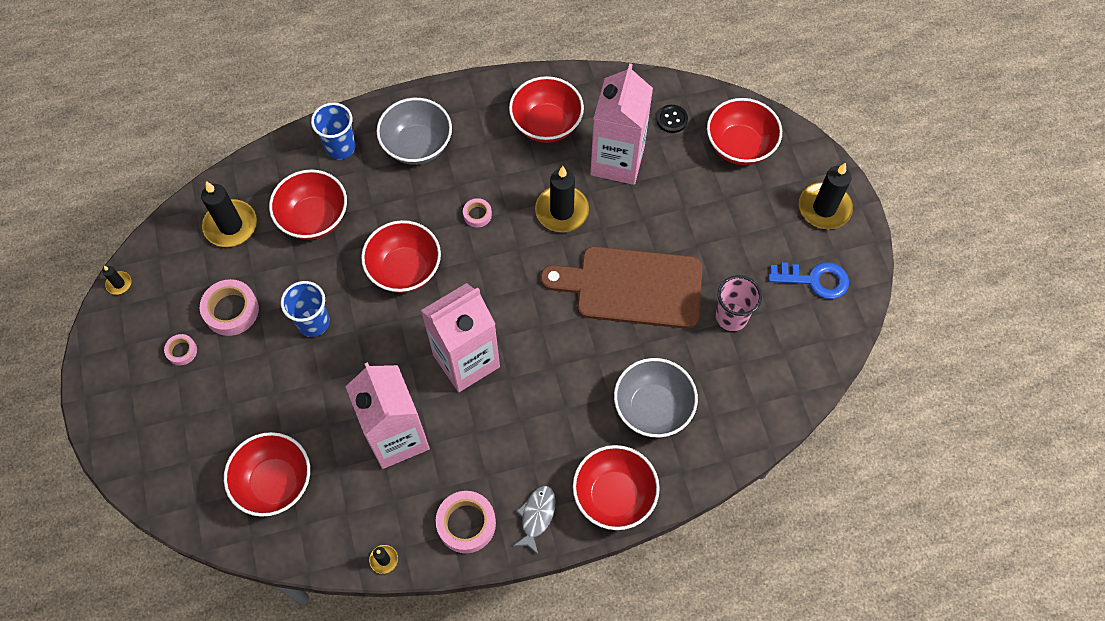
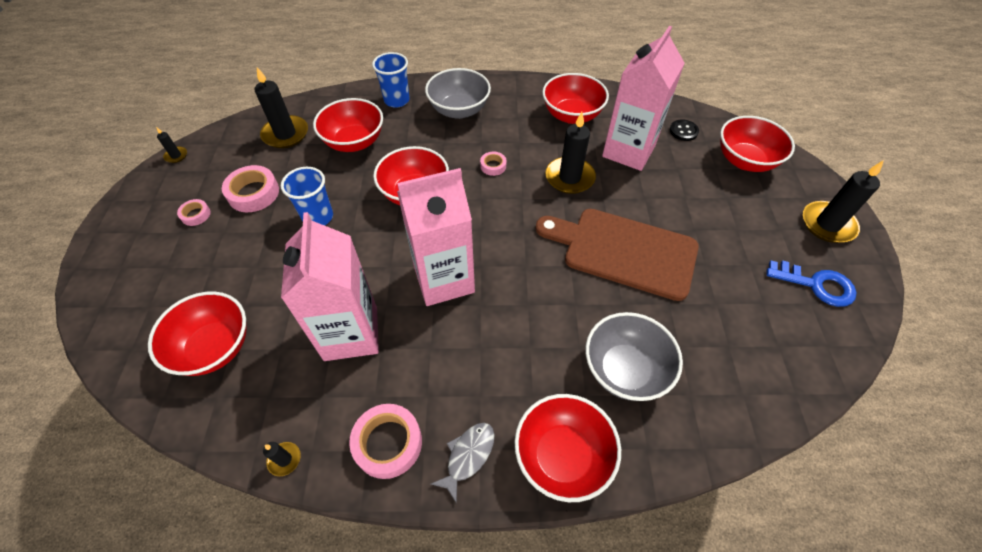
camera: 15 degrees right, 10 degrees down
pink cup [716,275,762,331] -> none

